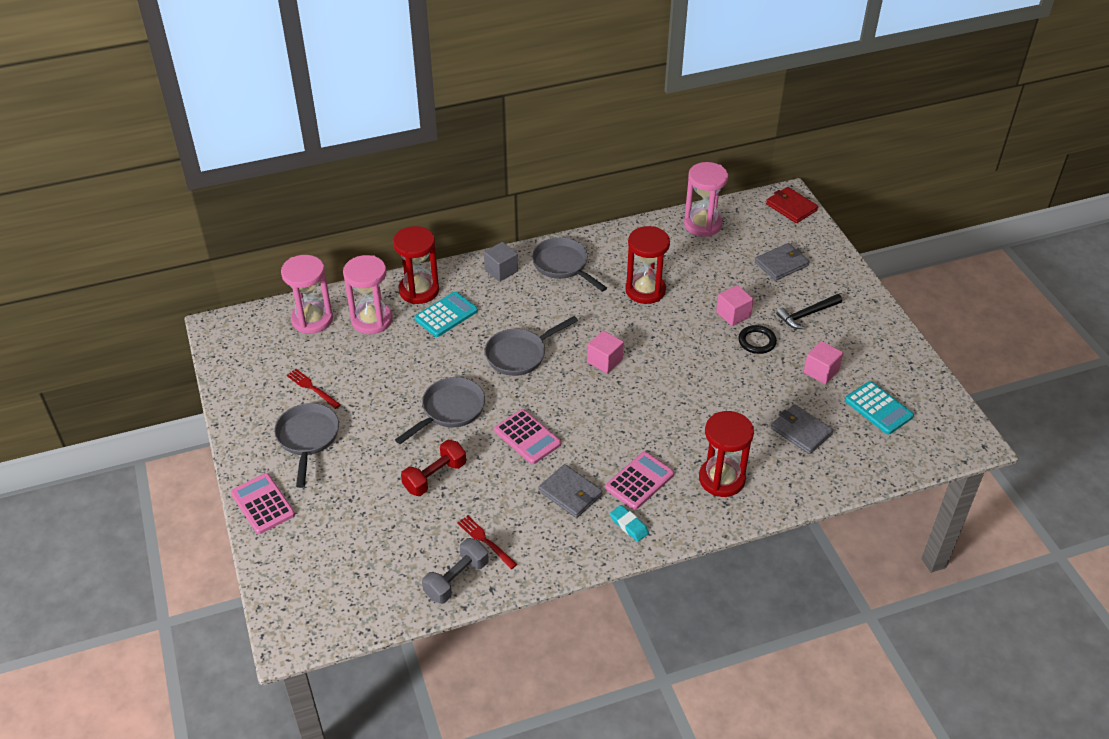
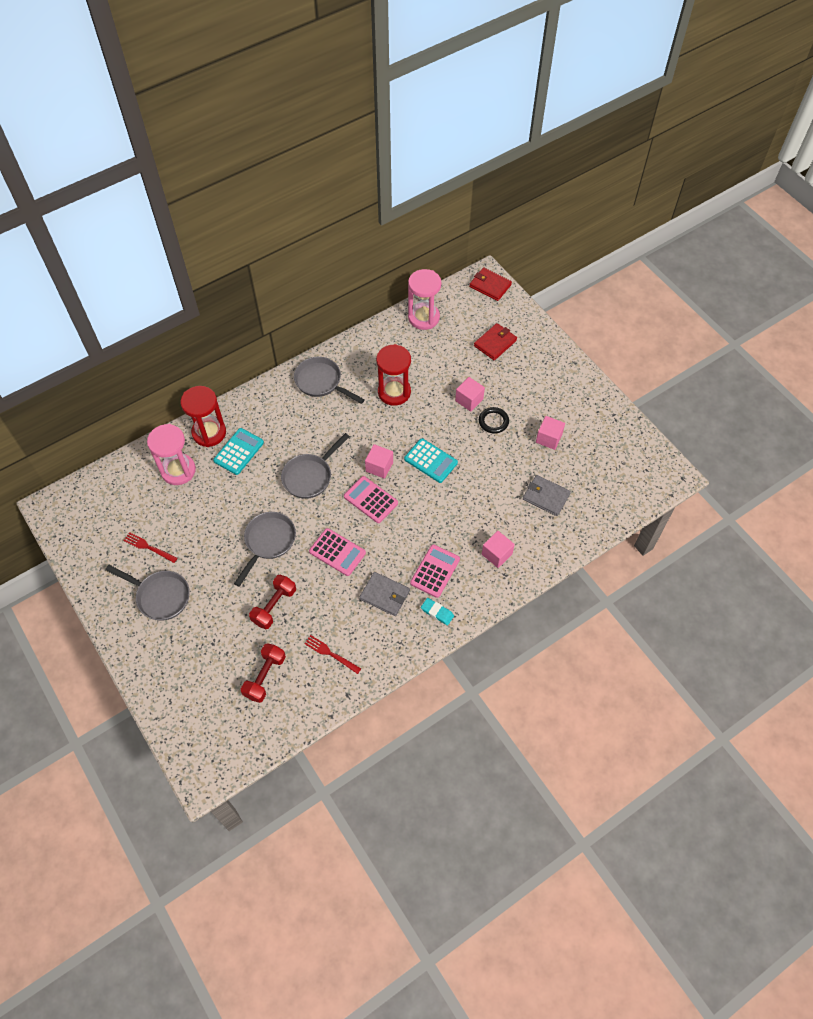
camera: 15 degrees left, 15 degrees up
pink calculator [231,473,295,534] -> pink calculator moved to [344,476,398,523]
grey pan [274,403,339,488] -> grey pan turned 135 degrees clockwise [105,565,190,621]
pink hourglass [281,255,333,334] -> none
grey dumbbell [422,538,489,604] -> none
grey cube [484,242,518,282] -> none
red hourglass [699,411,754,497] -> pink cube [482,531,515,568]
grey wallet [755,243,809,281] -> red wallet [474,323,517,361]
black hammer [776,294,842,329] -> none
turquoise calculator [845,381,914,435] -> turquoise calculator moved to [404,438,458,483]
none -> red dumbbell [241,643,286,703]

